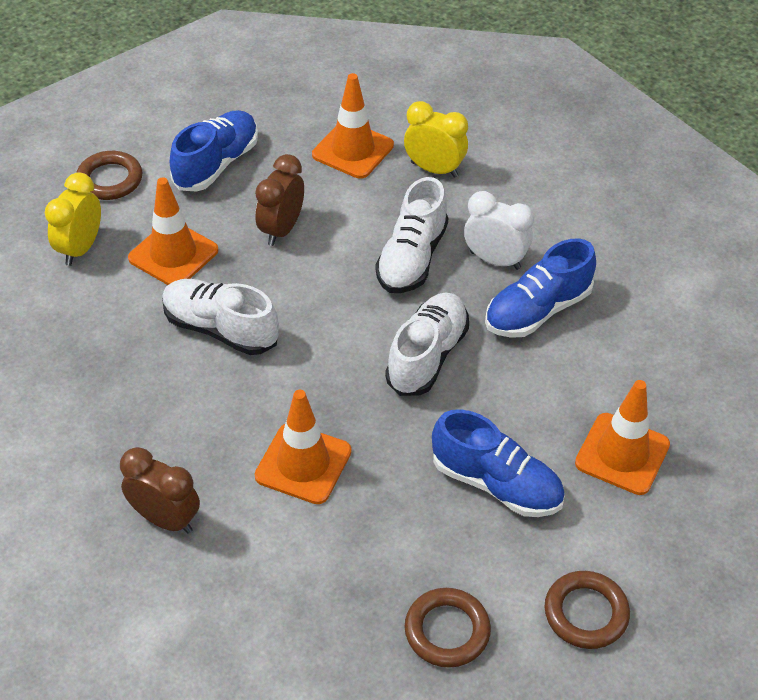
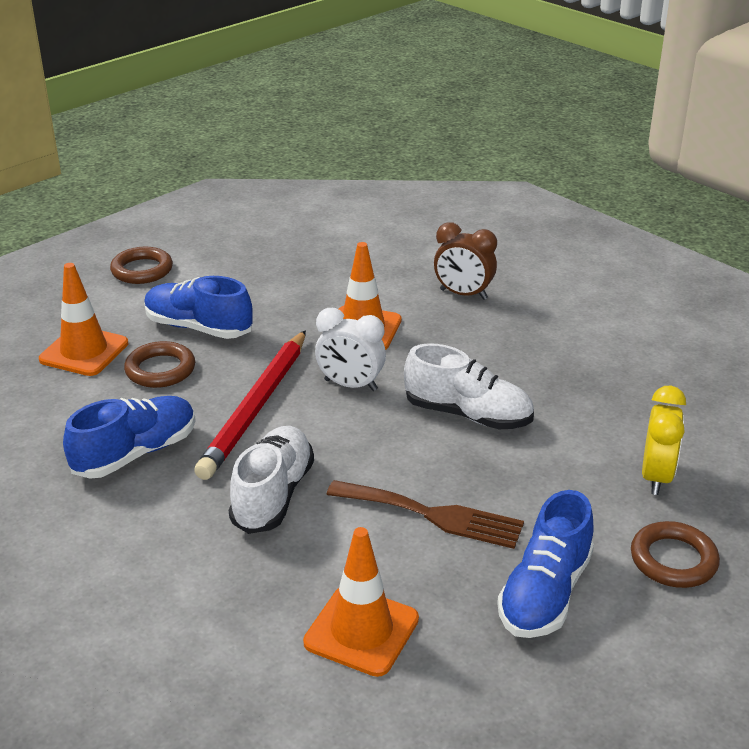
camera: 175 degrees right, 15 degrees down
orange traffic cone [128,177,218,285] -> none
brown clock [255,154,304,246] -> brown fork [326,480,524,549]
white shoe [385,292,469,396] -> red pencil [194,330,306,480]
yellow clock [404,101,468,178] -> none
brown ring [405,588,491,668] -> brown ring moved to [124,341,195,388]
white clock [464,191,534,270] -> white clock moved to [315,308,386,391]

